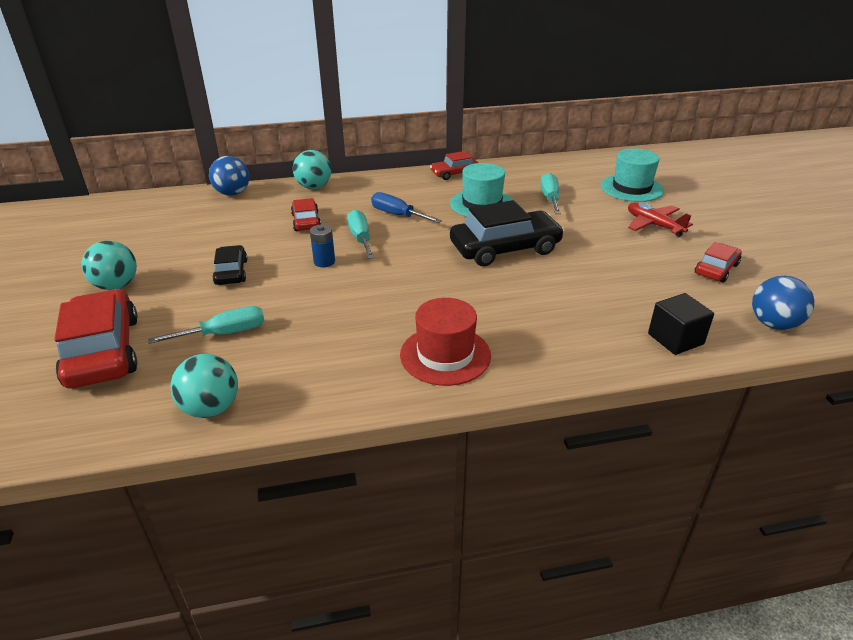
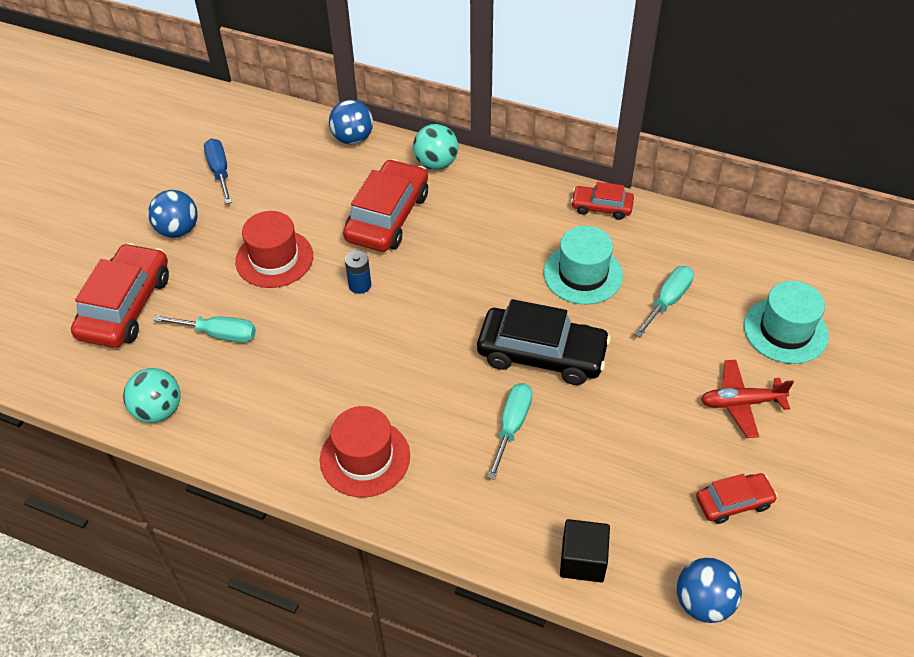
camera: 35 degrees right, 15 degrees up
turquoise ball [81,241,137,290] -> blue ball [148,190,198,238]
black car [212,245,248,285] -> red hat [235,211,313,288]
red car [291,198,321,231] -> red car [343,159,428,252], size x1.85
turquoise screwdriver [347,209,375,259] -> turquoise screwdriver moved to [487,383,533,480]
blue screwdriver [371,192,442,223] -> blue screwdriver moved to [204,139,232,204]
red plane [628,202,693,237] -> red plane turned 90 degrees counterclockwise [701,360,794,438]

